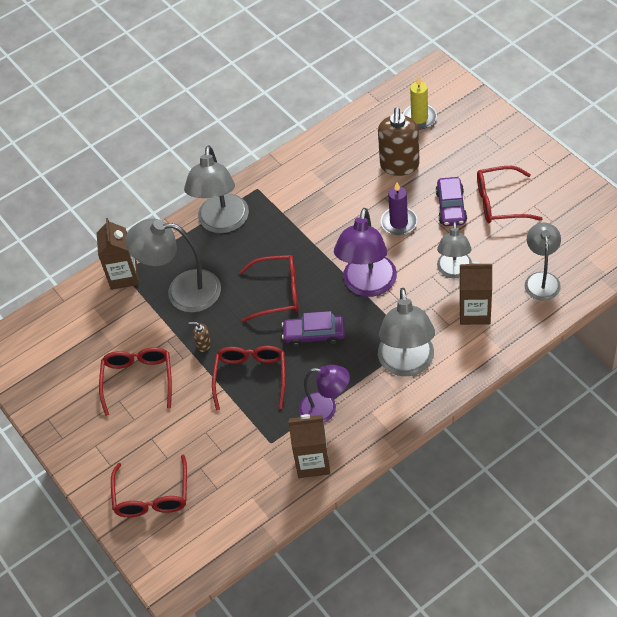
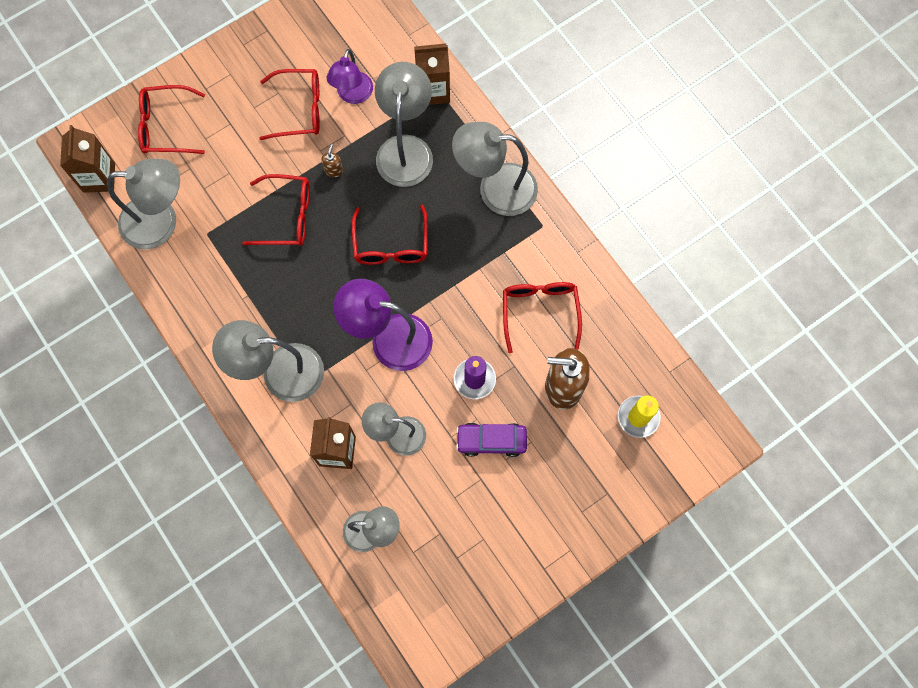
camera: 85 degrees right, 20 degrees up
purple car [282,311,345,347] -> none
brown carton [288,414,330,478] -> brown carton moved to [60,125,115,193]
purple lamp [299,365,350,423] -> purple lamp moved to [327,49,373,104]
red glasses [477,166,543,223] -> red glasses moved to [503,282,582,353]
none -> grey lamp [107,159,180,250]

